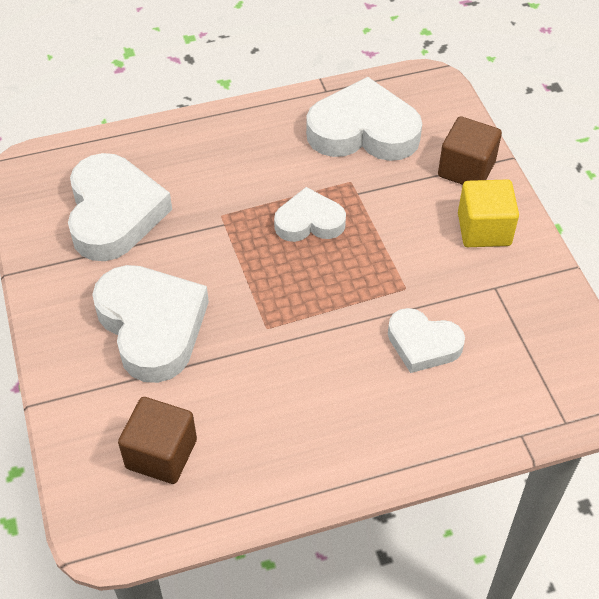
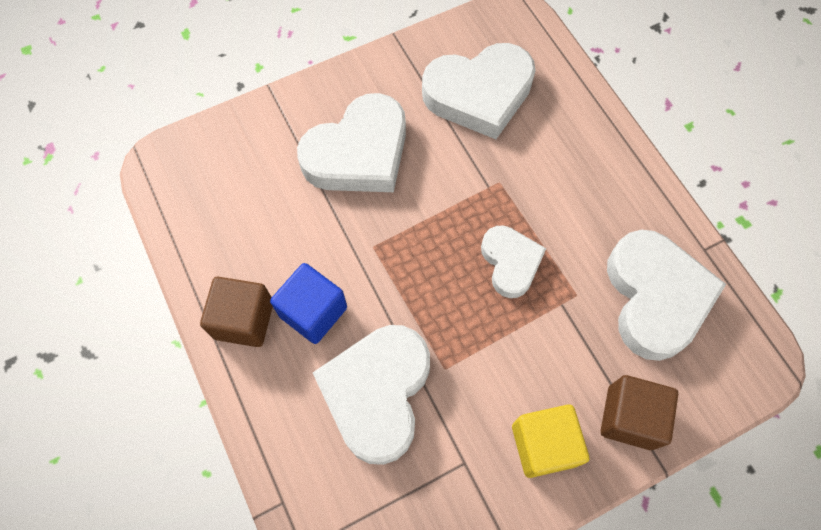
camera: 80 degrees right, 15 degrees up
brown cube [118,397,197,484] -> brown cube moved to [200,277,273,347]
white heart [388,308,465,373] -> white heart [313,325,430,465], size x1.71
none -> blue cube [270,263,347,344]

